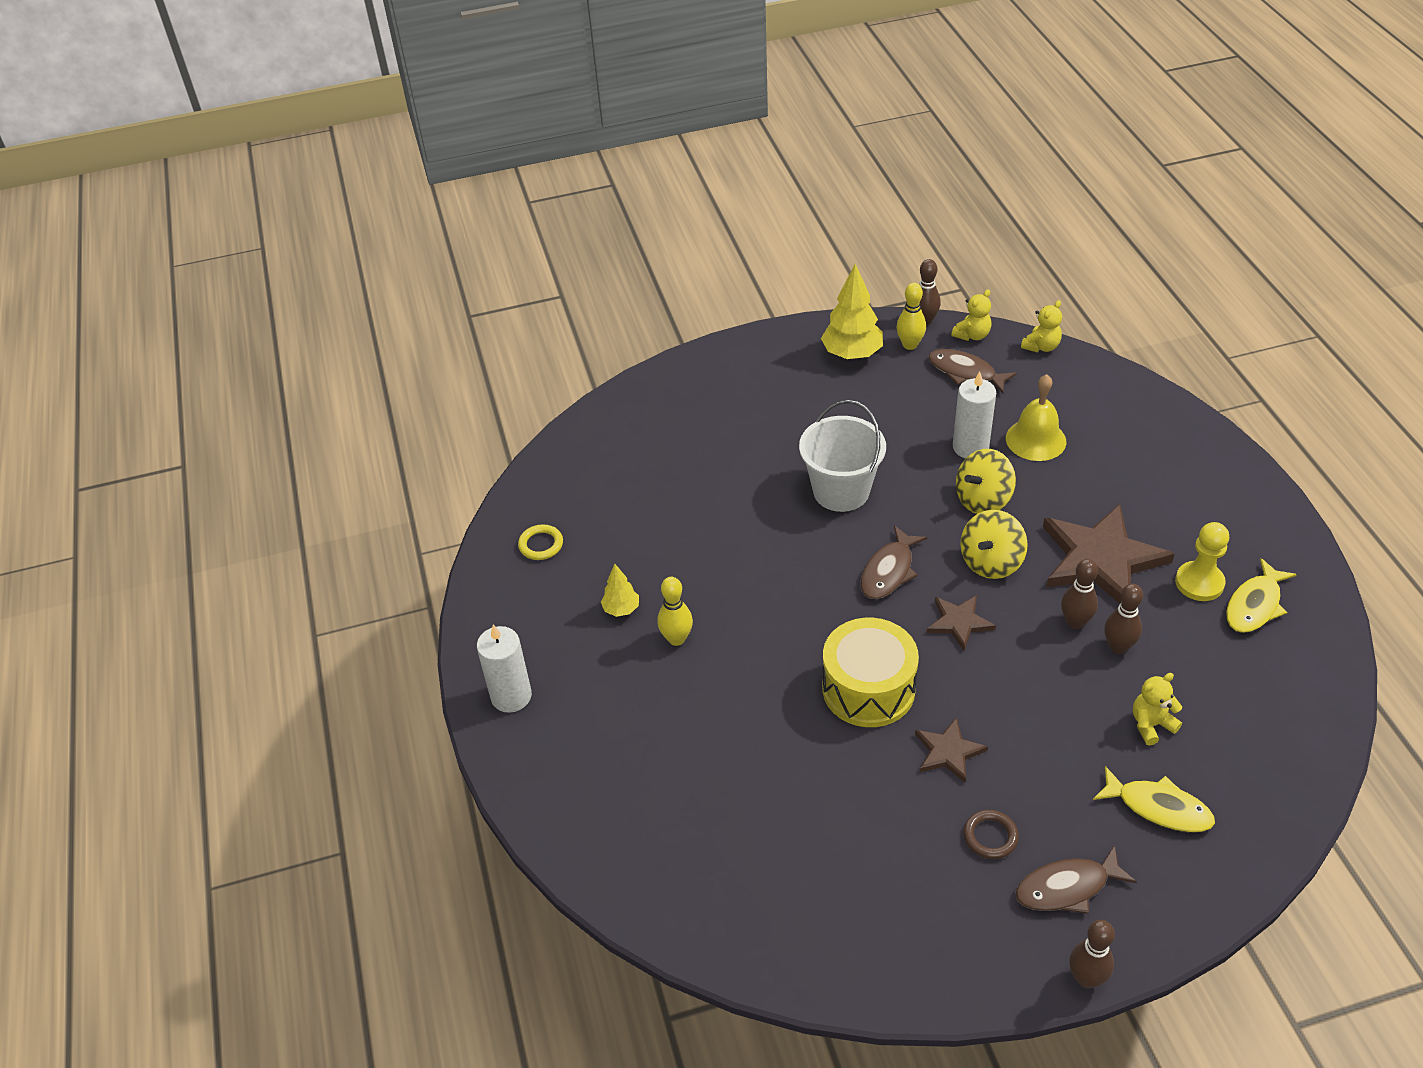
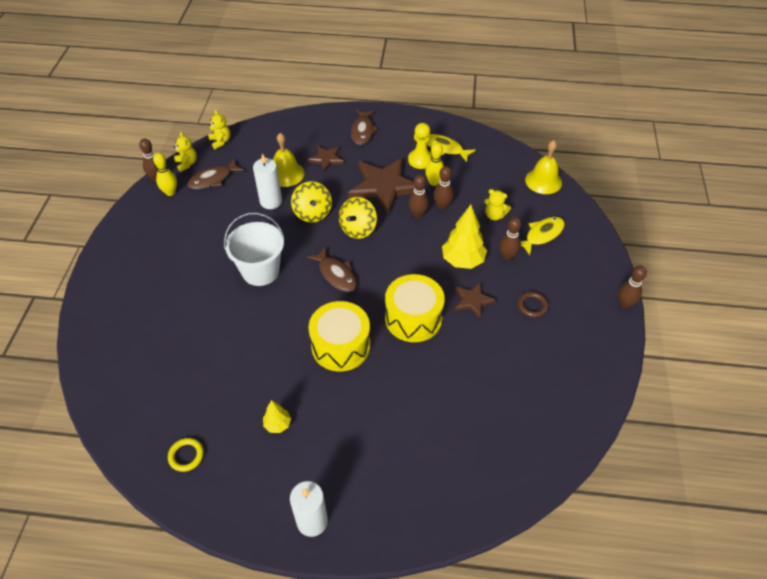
camera: 70 degrees left, 5 degrees up
yellow bowling pin [657,577,693,646] -> yellow bowling pin moved to [425,143,444,186]
yellow tree [821,264,883,360] -> yellow tree moved to [442,205,487,269]
brown star [926,595,996,651] -> brown star moved to [308,146,344,172]
yellow spinning top [960,510,1028,579] -> yellow spinning top turned 60 degrees clockwise [339,197,377,239]
brown fish [1016,845,1137,914] -> brown fish moved to [351,110,378,145]
yellow teddy bear [1133,673,1182,746] -> yellow teddy bear turned 60 degrees counterclockwise [484,189,511,221]
yellow fish [1226,558,1297,633] -> yellow fish turned 150 degrees clockwise [427,134,476,162]
none -> yellow drum [308,301,370,372]
none -> brown bowling pin [499,217,521,260]
none -> yellow bell [525,140,562,194]

